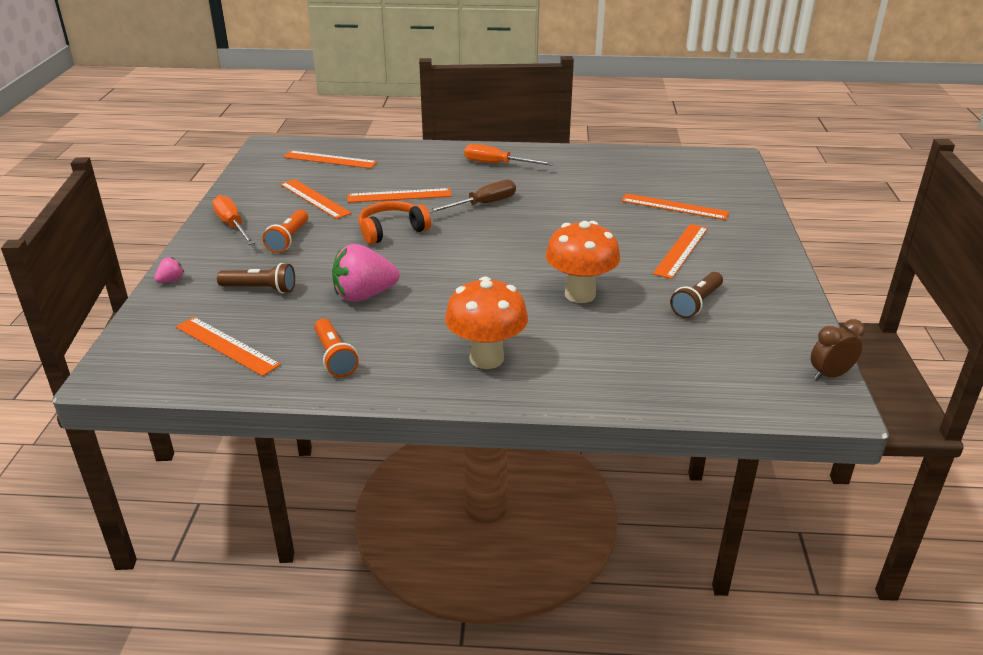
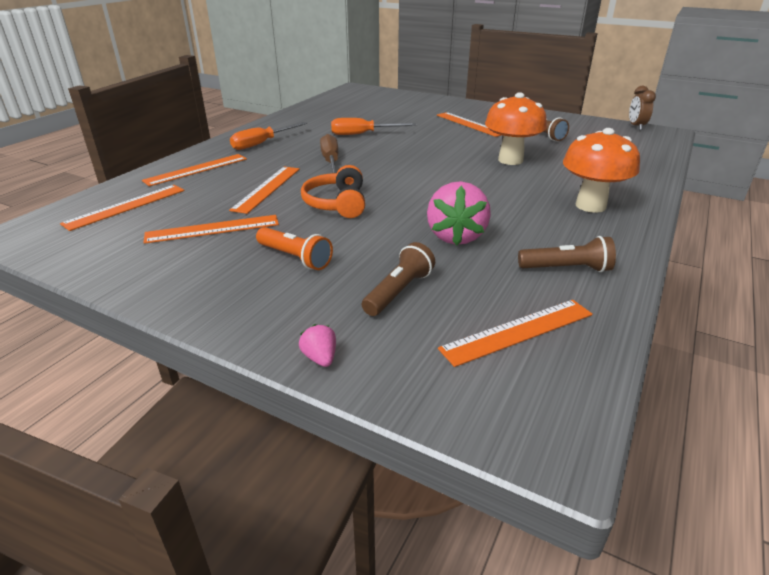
camera: 65 degrees left, 0 degrees up
orange screwdriver [212,195,255,245] -> orange screwdriver moved to [331,118,416,135]
orange flashlight [314,318,359,377] -> brown flashlight [518,236,616,272]
orange ruler [621,193,729,220] -> orange ruler moved to [142,154,247,186]

